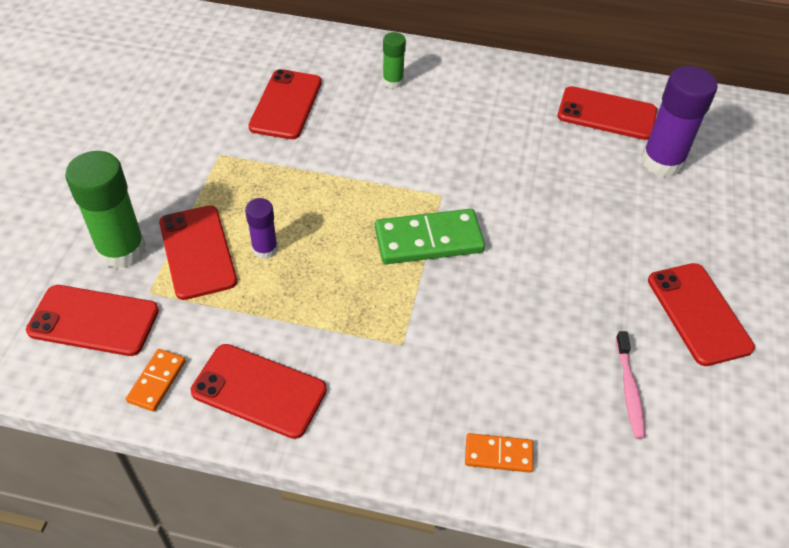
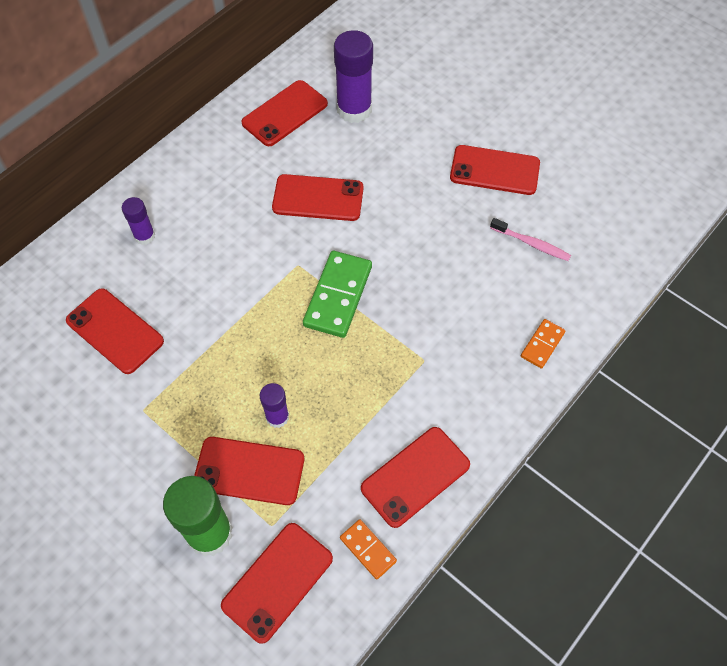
camera: 60 degrees left, 10 degrees up
green glue stick [383,32,406,89] -> purple glue stick [122,197,155,245]
none -> red phone [272,174,364,221]

